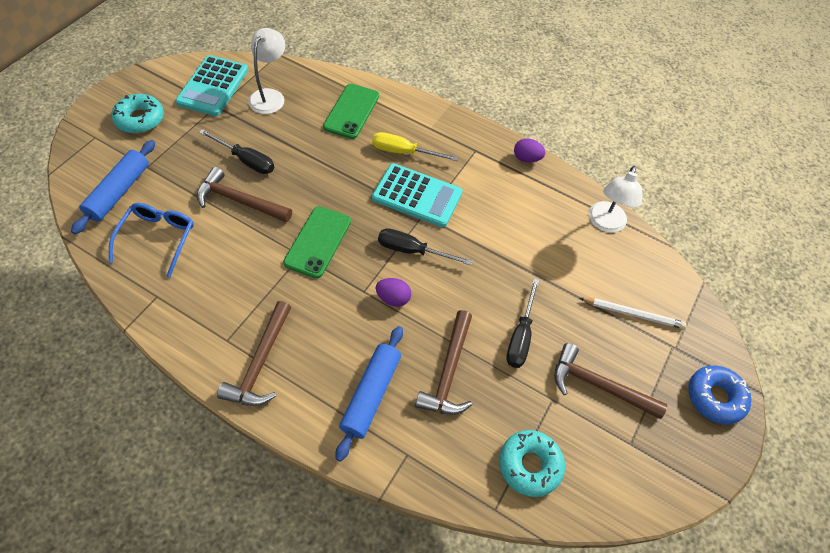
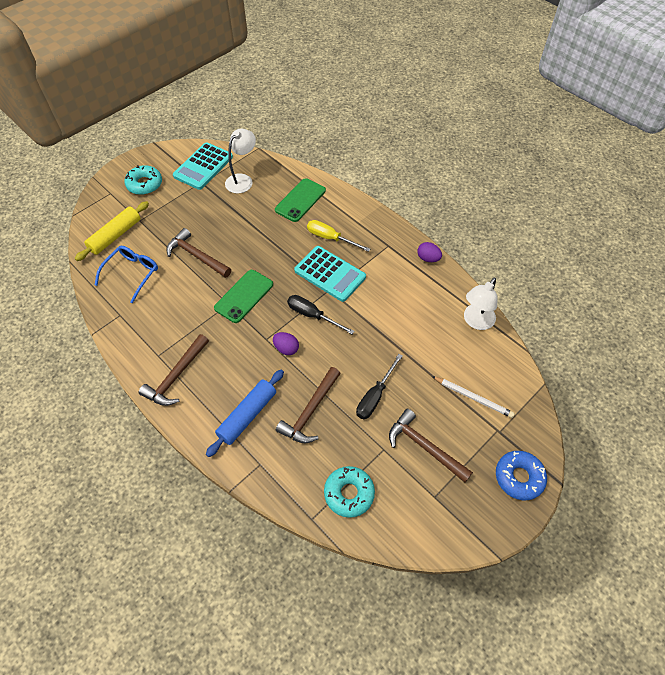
camera: 20 degrees right, 0 degrees up
blue rolling pin [71,140,155,234] -> yellow rolling pin [75,201,149,261]
black screwdriver [199,129,274,174] -> none

